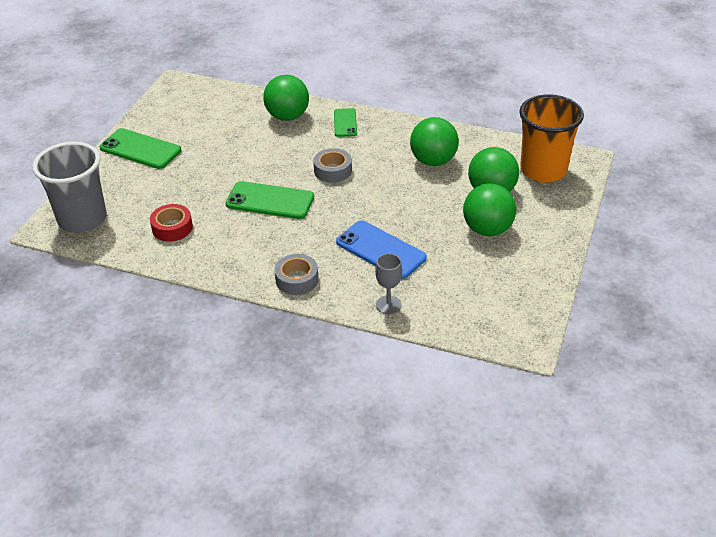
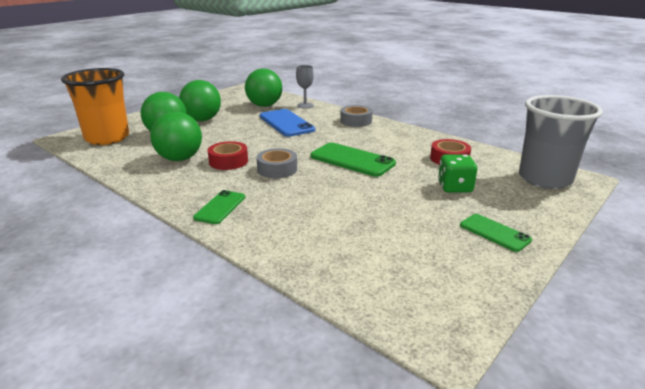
camera: 160 degrees left, 15 degrees down
green phone [100,128,181,169] -> green phone [460,214,532,252], size x0.60
green ball [263,75,309,121] -> green ball moved to [245,68,282,107]
none -> red tape [208,141,248,170]
none -> green dice [438,154,477,193]

